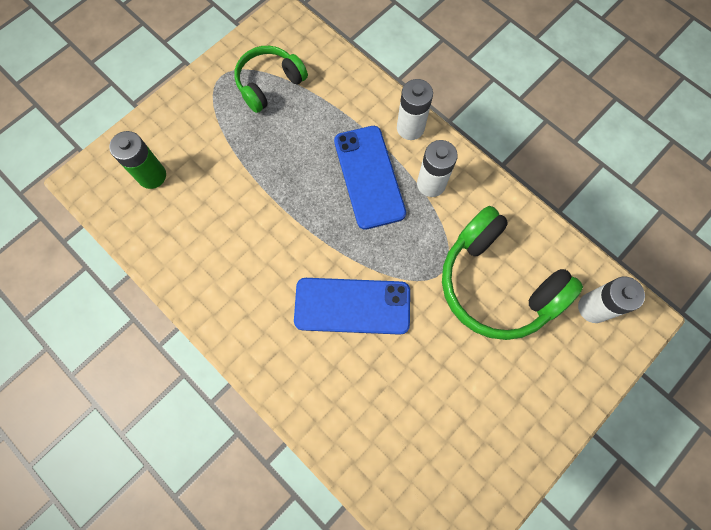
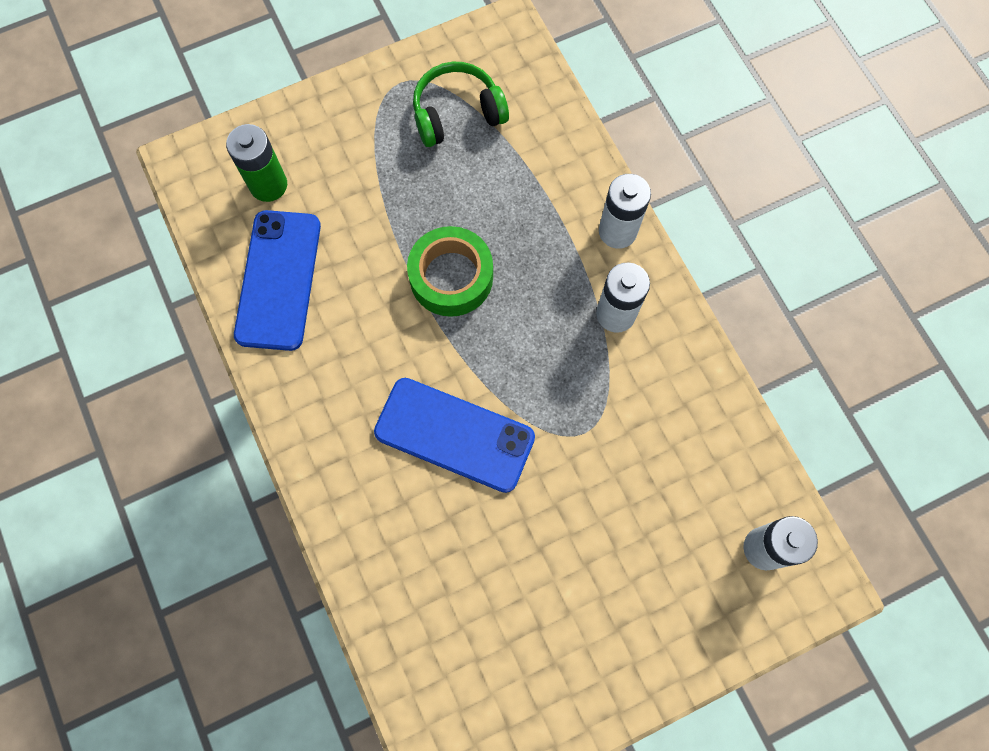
camera: 20 degrees right, 0 degrees up
blue phone [334,126,406,230] -> blue phone moved to [234,210,321,351]
green headphones [442,206,583,340] -> none
none -> green tape [407,226,493,317]

